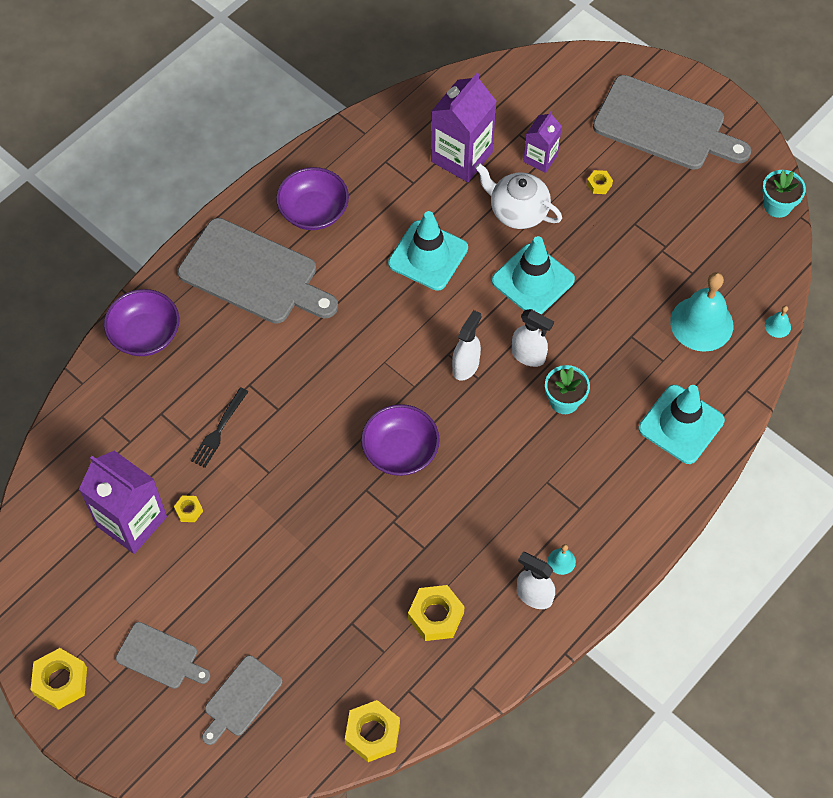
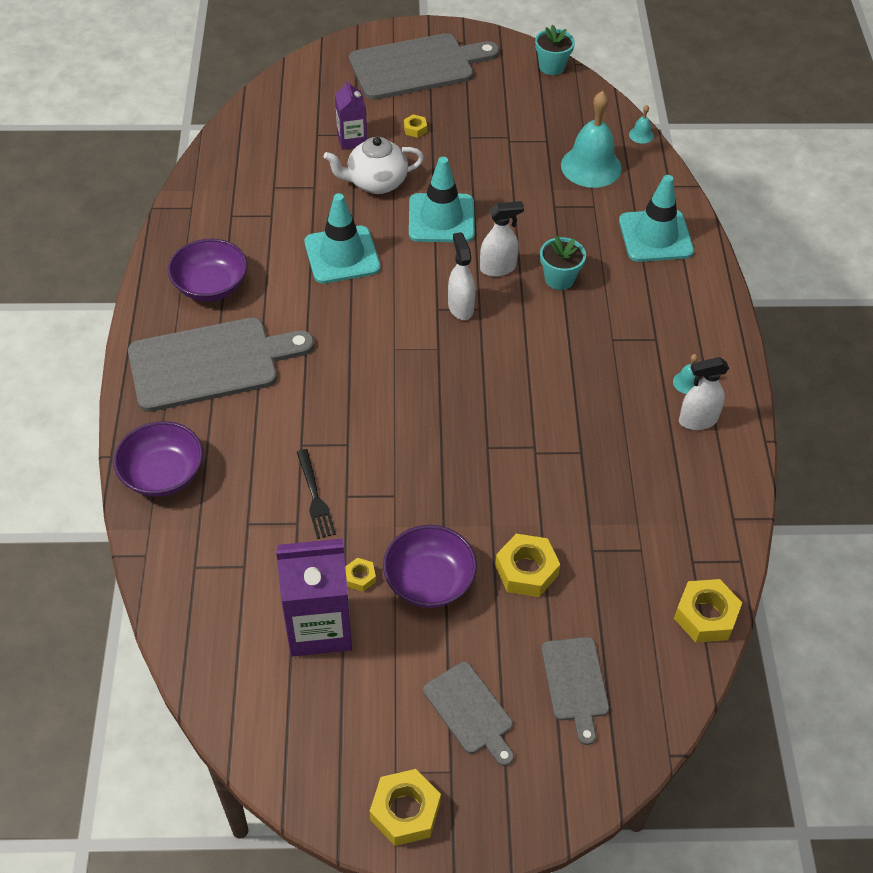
camera: 45 degrees left, 10 degrees down
grey cutting board [116,622,210,689] -> grey cutting board turned 75 degrees clockwise [423,662,514,766]
purple bowl [361,404,440,476] -> purple bowl moved to [383,525,477,608]
yellow nut [408,585,464,641] -> yellow nut moved to [495,534,560,597]
purple carton [431,73,497,182] -> none

